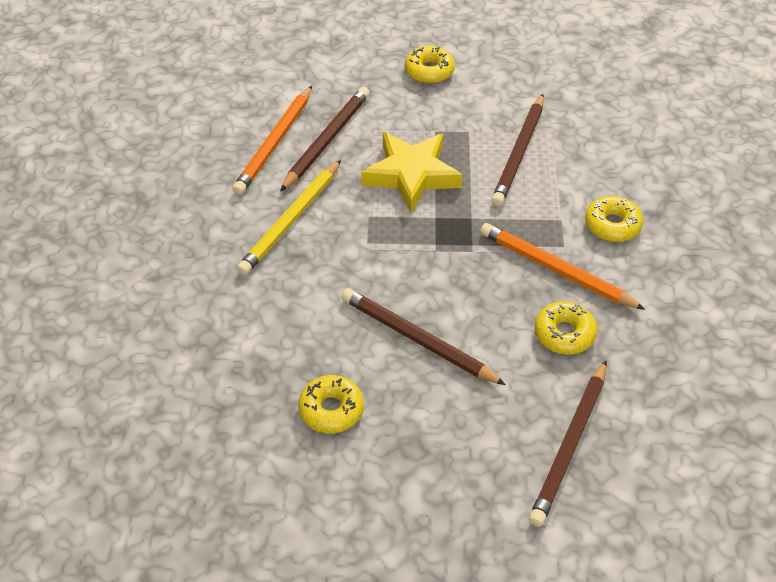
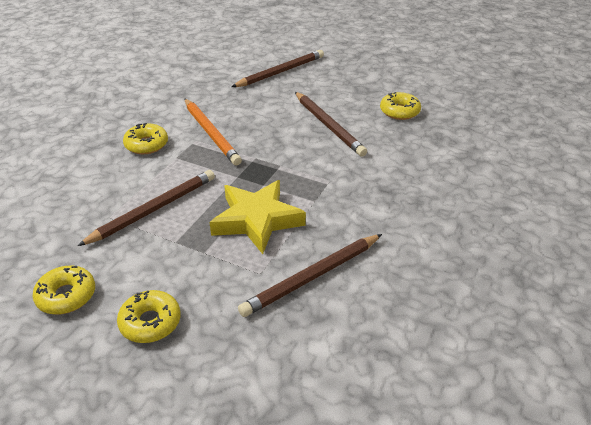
camera: 155 degrees left, 10 degrees down
orange pencil [232,86,312,195] -> none
yellow pencil [237,160,341,275] -> none
yellow donut [534,301,597,355] -> yellow donut moved to [32,266,95,315]

